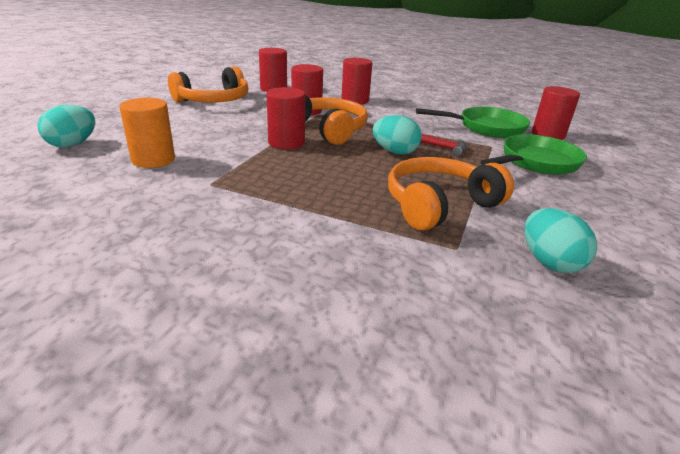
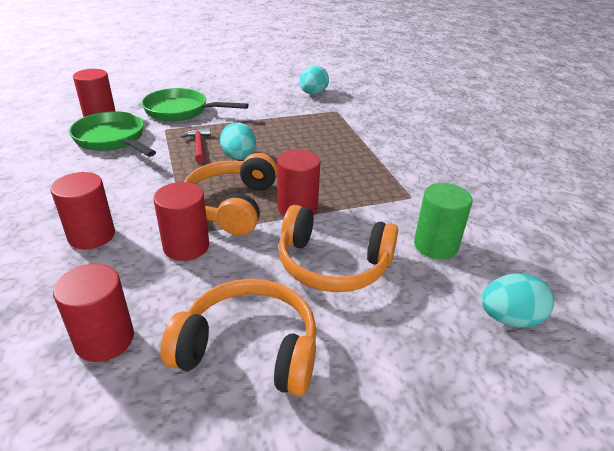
camera: 130 degrees left, 5 degrees up
orange cylinder [119,98,175,168] -> green cylinder [414,183,473,259]
orange headphones [388,157,514,231] -> orange headphones moved to [279,205,398,292]

